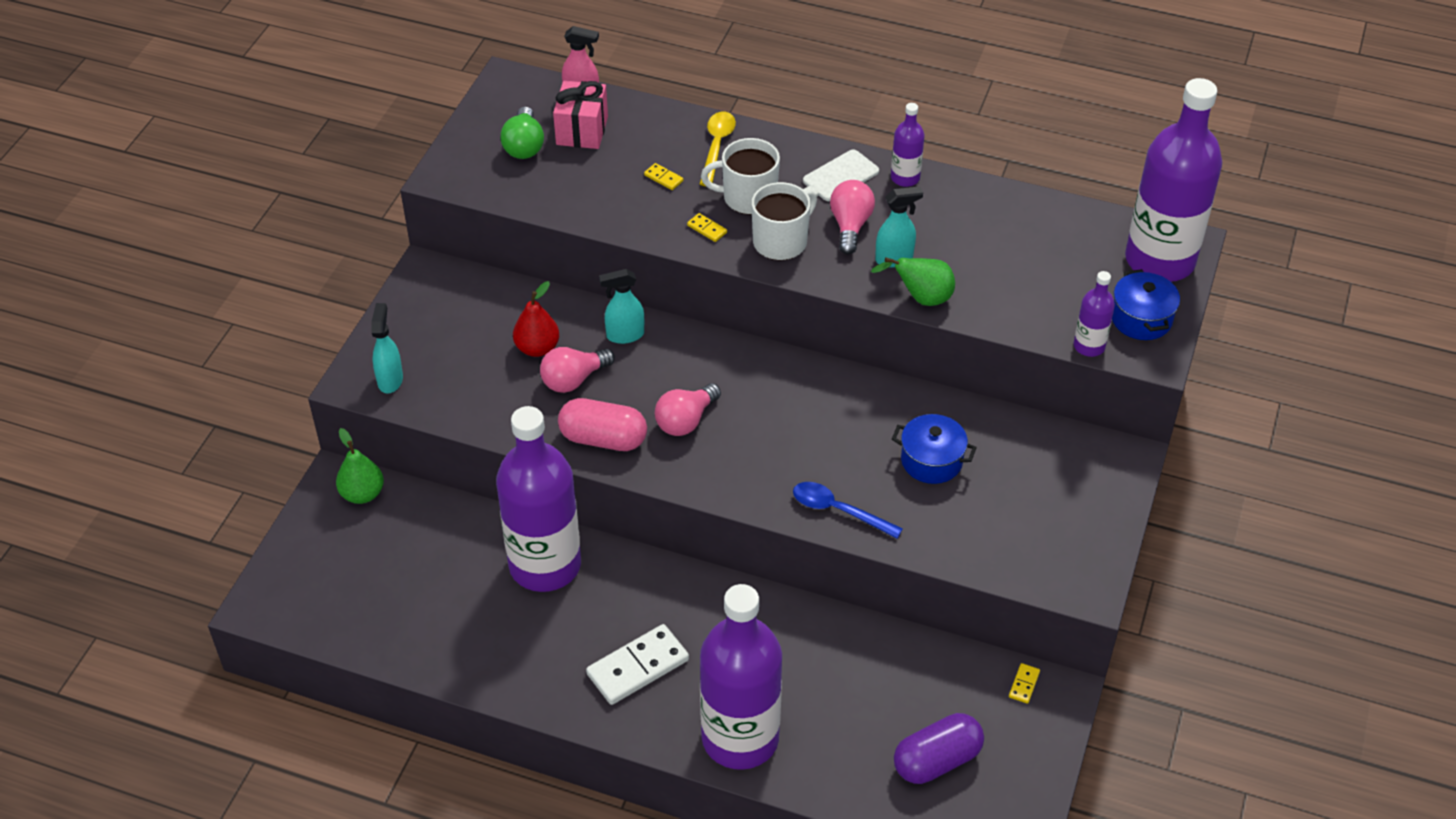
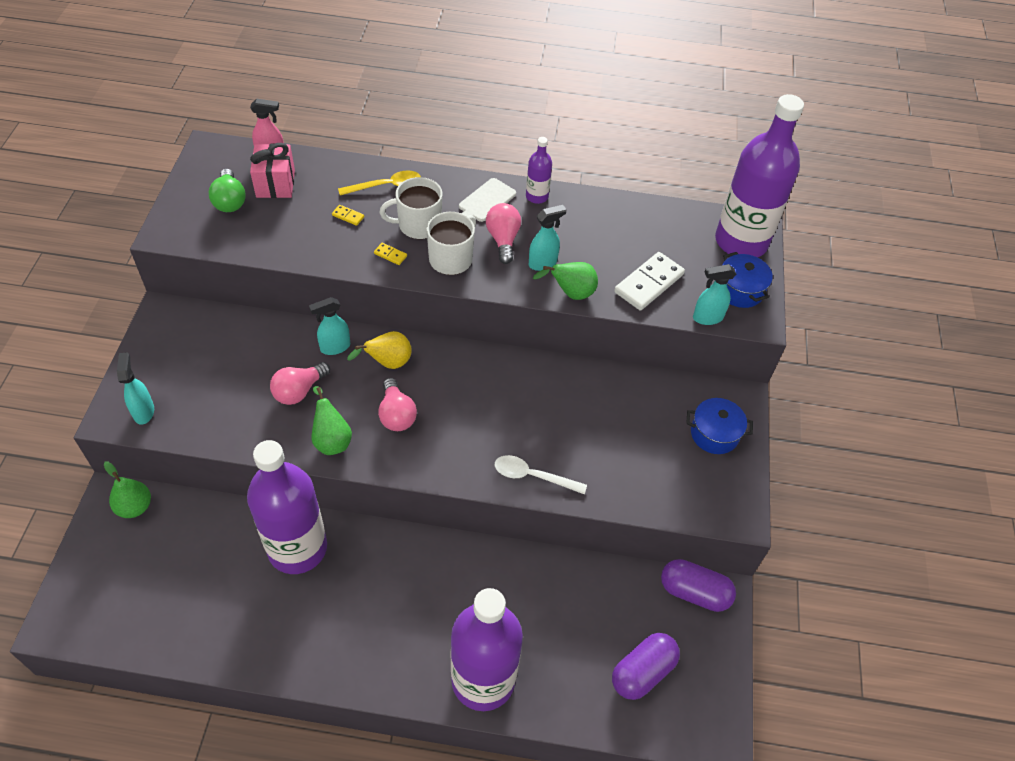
camera: 15 degrees left, 5 degrees up
red pear [513,281,559,357] -> none
pink capsule [558,398,647,451] -> green pear [311,386,352,455]
white domino [586,624,689,705] -> white domino moved to [614,252,685,311]
pink light bulb [655,383,721,436] -> pink light bulb turned 45 degrees counterclockwise [378,378,417,431]
yellow spoon [700,112,736,186] -> yellow spoon turned 75 degrees clockwise [338,170,421,195]
blue spoon [793,482,903,539] -> white spoon [494,455,587,495]
blue pot [892,414,977,484] -> blue pot moved to [686,398,753,454]
yellow domino [1009,663,1040,704] -> purple capsule [661,559,736,612]
purple bottle [1074,271,1115,357] -> turquoise spray bottle [693,264,736,325]
none -> yellow pear [347,331,412,369]

